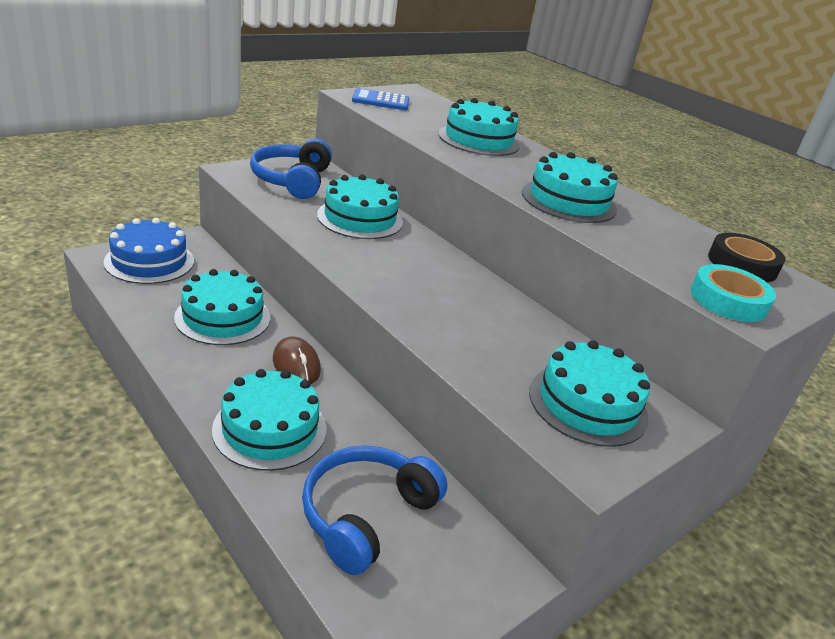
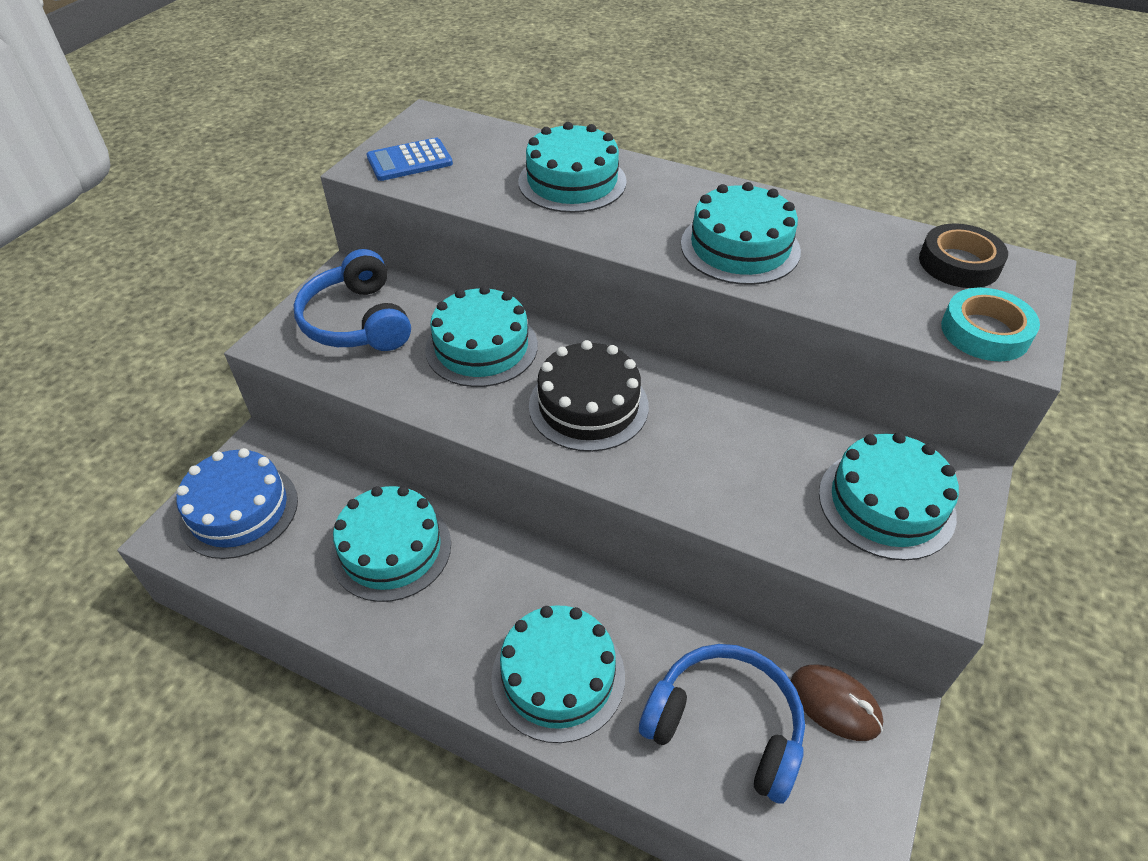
camera: 20 degrees left, 15 degrees up
brown mouse [273,336,321,384] -> brown mouse moved to [791,665,883,741]
blue headphones [302,445,448,575] -> blue headphones turned 105 degrees clockwise [639,644,805,804]
none -> black cake [529,340,649,452]

